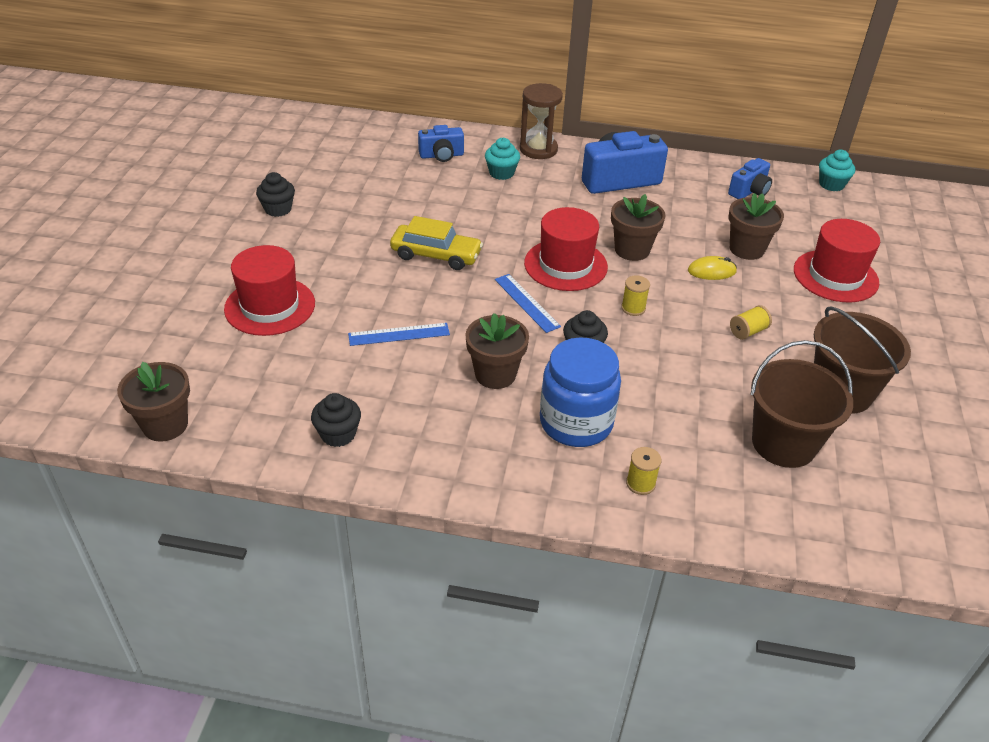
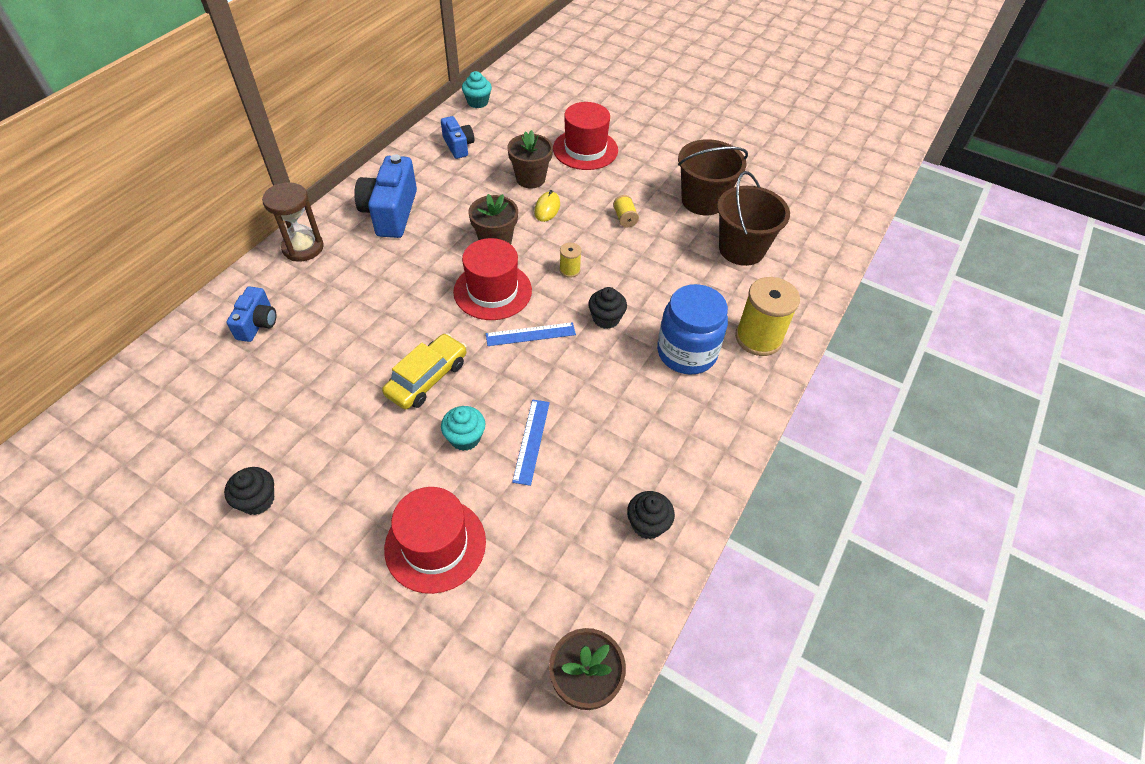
camera: 70 degrees left, 10 degrees up
brown flower pot [465,313,529,389] -> none
turquoise cupcake [485,138,520,180] -> turquoise cupcake moved to [441,406,485,451]
yellow spool [626,447,662,495] -> yellow spool [735,277,800,356], size x2.12

